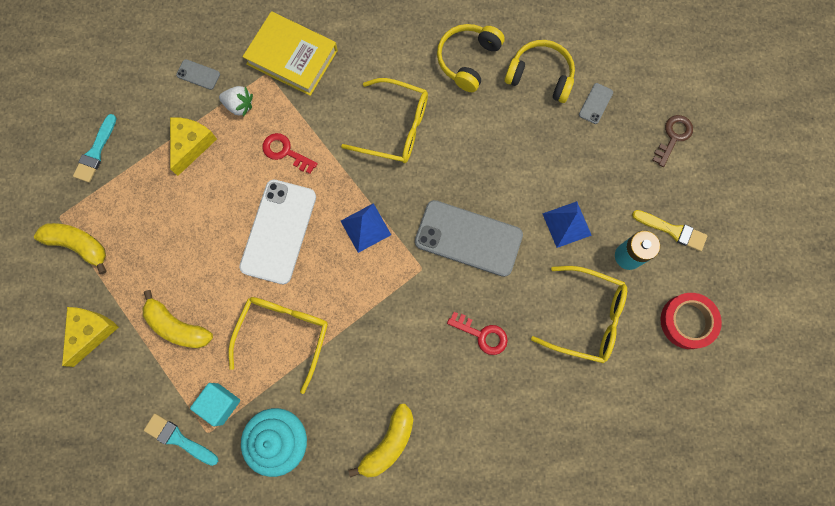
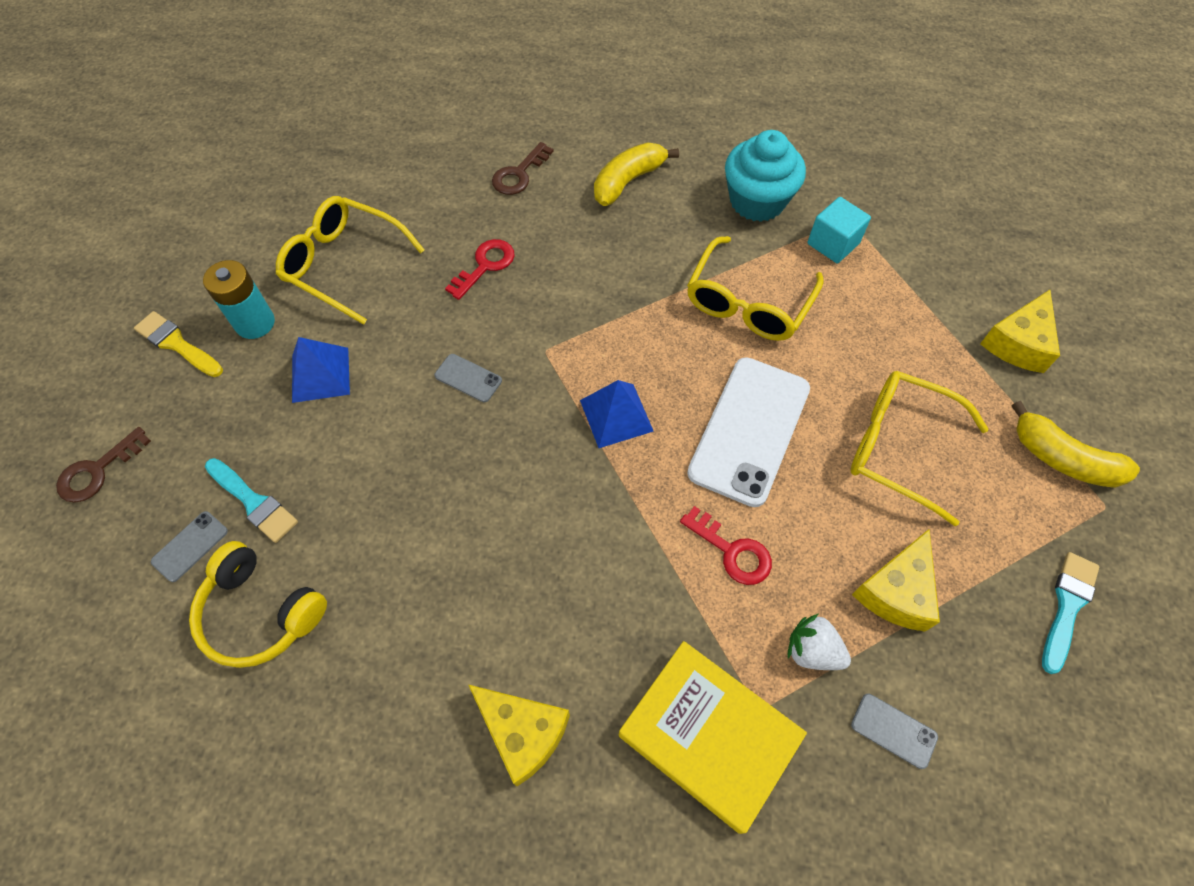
camera: 170 degrees left, 15 degrees down
yellow banana [142,290,213,348] -> none
turquoise brush [144,414,218,466] -> turquoise brush moved to [205,458,298,543]
yellow glasses [341,78,428,163] -> yellow glasses moved to [851,371,989,527]
grey phone [415,200,523,277] -> grey phone [435,354,502,402], size x0.42
yellow headphones [437,24,505,92] -> none
red key [447,312,508,355] -> red key turned 90 degrees clockwise [445,239,515,300]
red tape [660,293,722,349] -> none
none -> yellow cheese [469,685,570,786]
none -> brown key [492,142,554,195]

